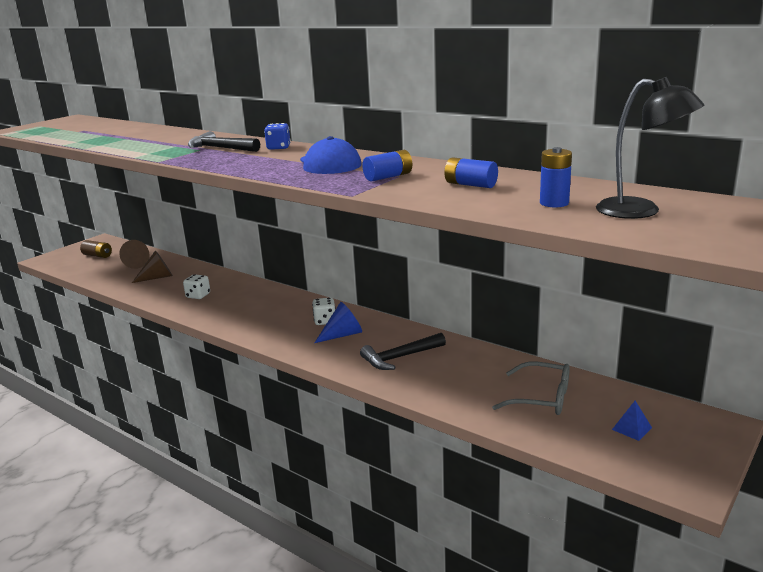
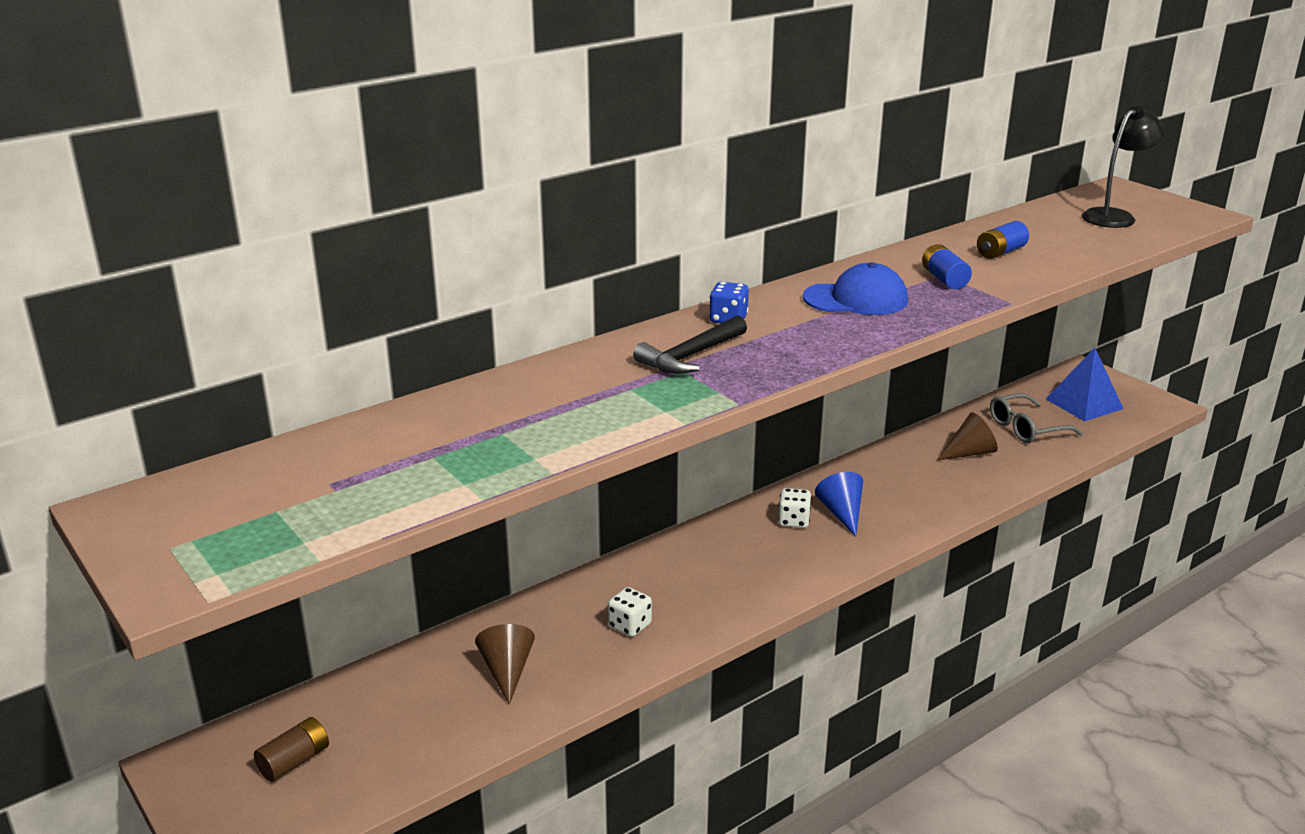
camera: 75 degrees left, 5 degrees up
brown cone [119,240,149,269] -> brown cone moved to [937,412,998,460]
black hammer [360,333,446,370] -> none
grey glasses [492,362,570,415] -> grey glasses turned 150 degrees counterclockwise [990,393,1083,443]
blue battery [540,147,572,207] -> none
blue pyramid [612,401,652,441] -> blue pyramid [1046,348,1124,421], size x2.11

